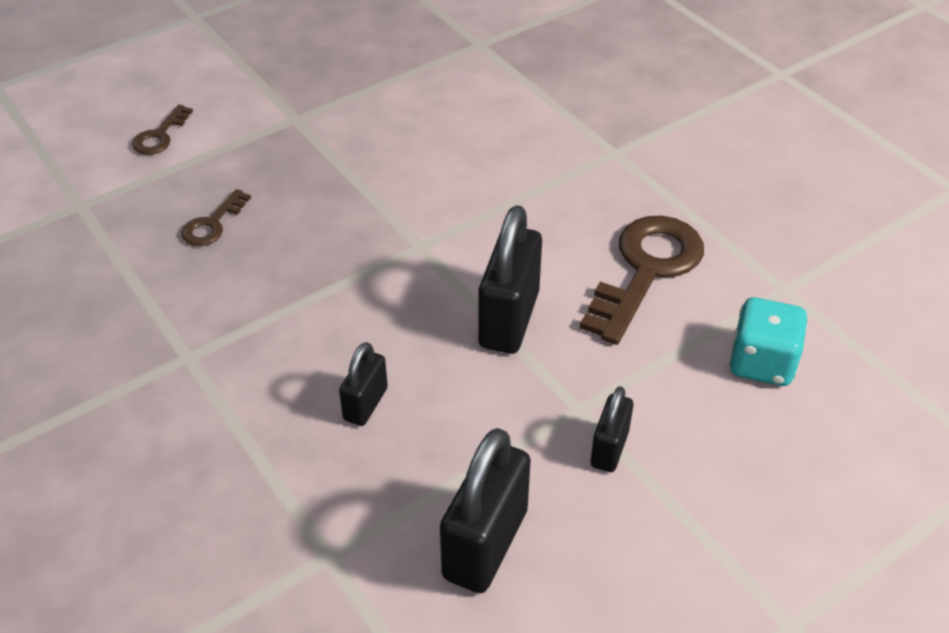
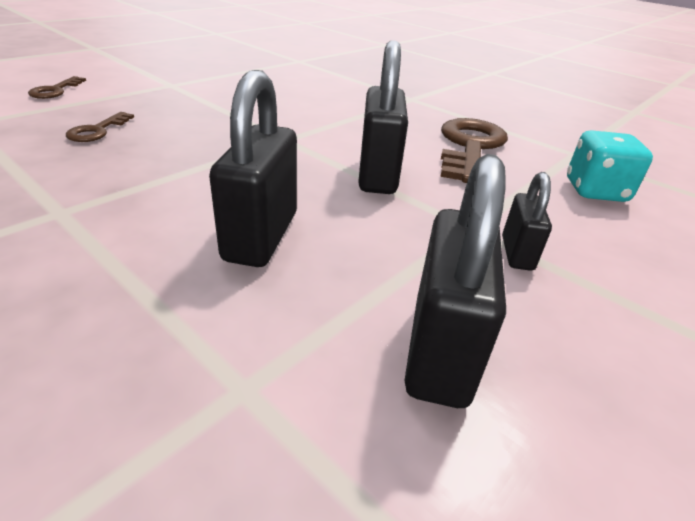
camera: 15 degrees left, 10 degrees down
black padlock [339,342,388,426] -> black padlock [209,70,297,267], size x1.79

